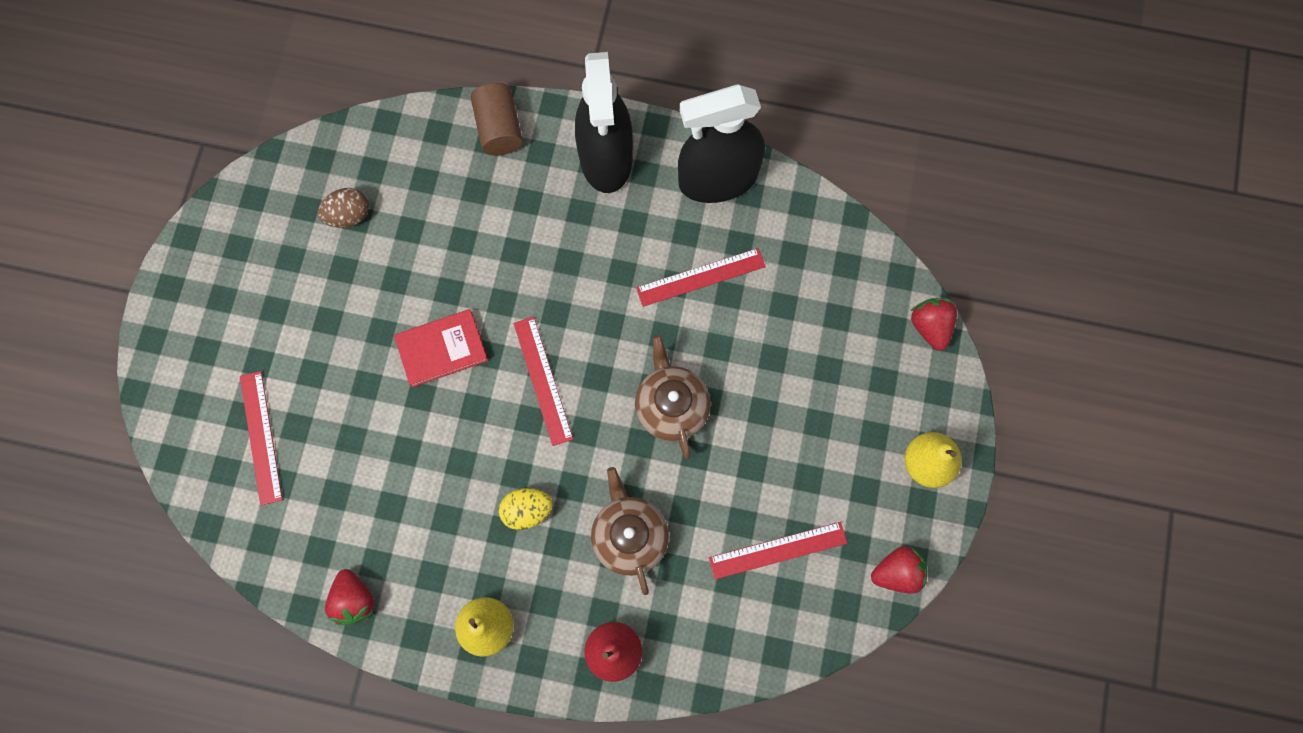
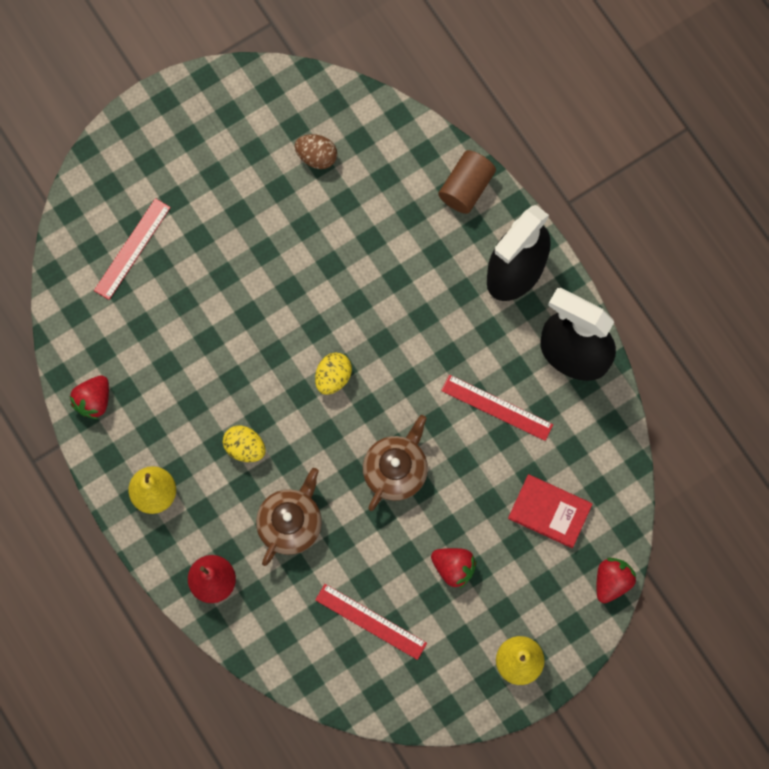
camera: 45 degrees right, 0 degrees up
red book [394,309,488,387] -> red book moved to [508,474,593,548]
red ruler [513,317,573,446] -> yellow egg [315,353,352,395]
red strawberry [871,546,927,594] -> red strawberry moved to [431,548,477,588]

